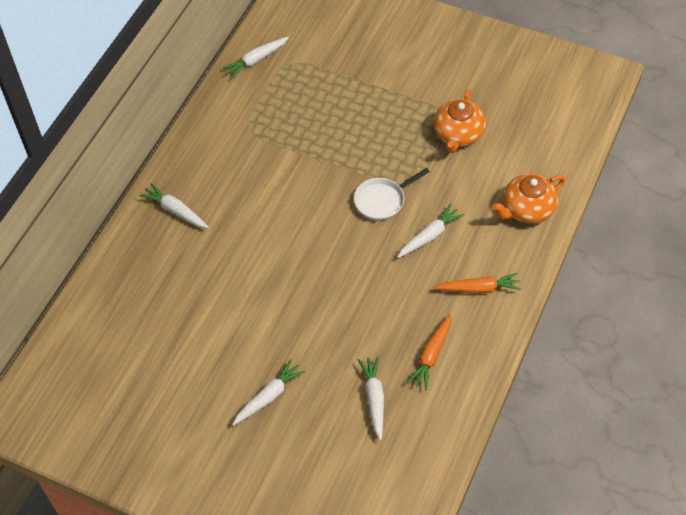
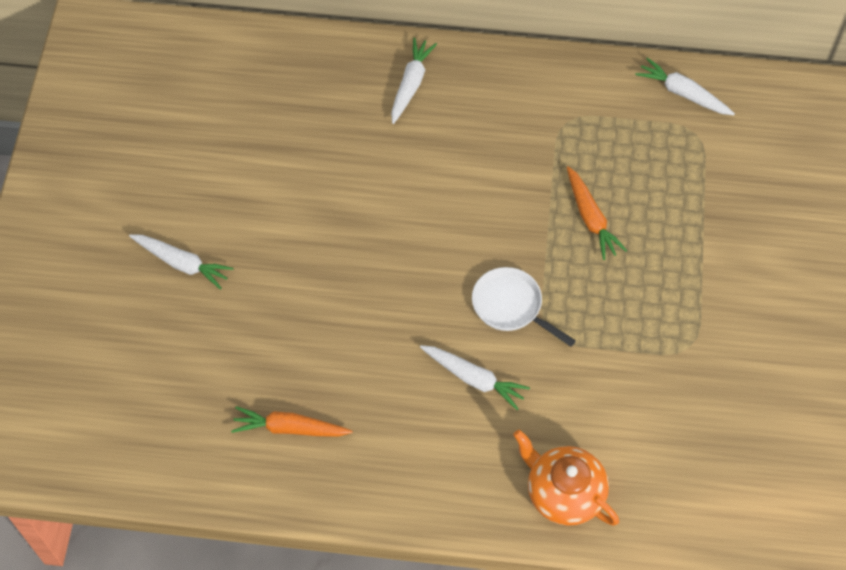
camera: 70 degrees right, 5 degrees up
white carrot [358,356,384,440] -> none
orange teapot [434,89,486,153] -> none
orange carrot [434,273,521,294] -> orange carrot moved to [567,166,627,260]

